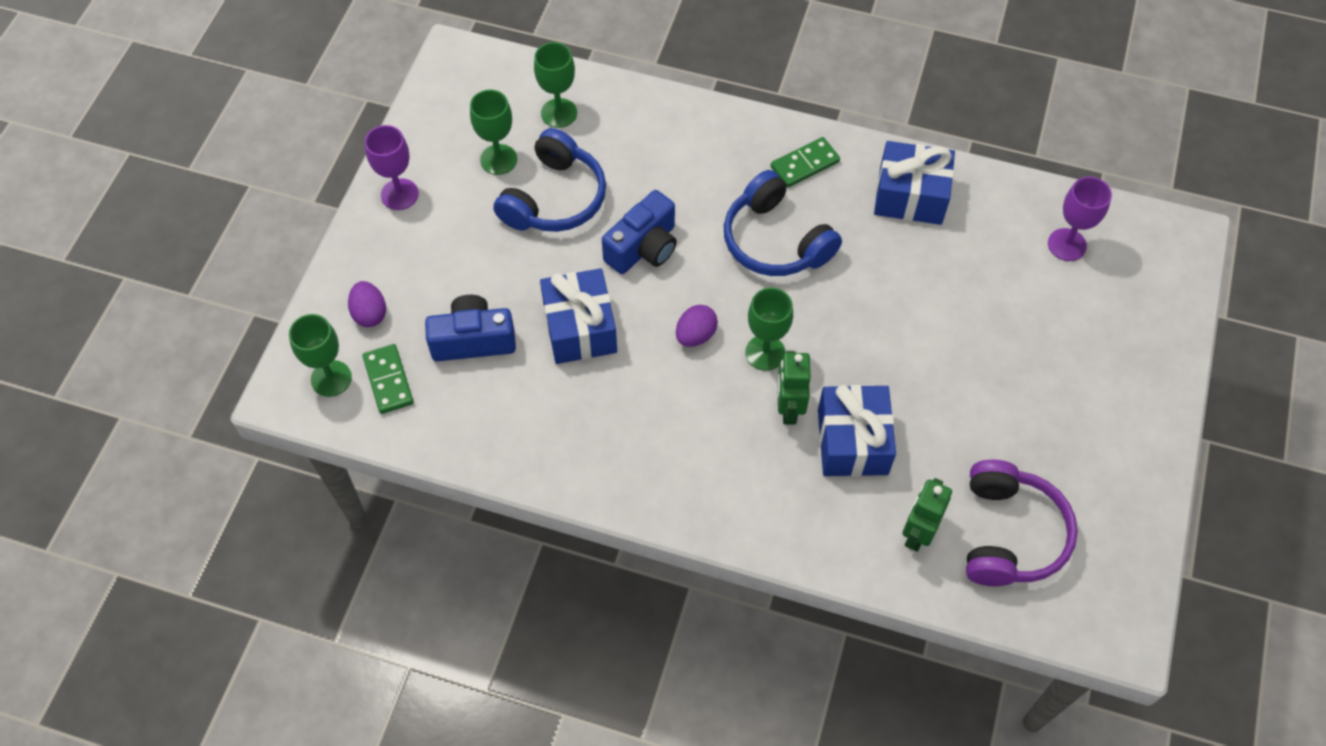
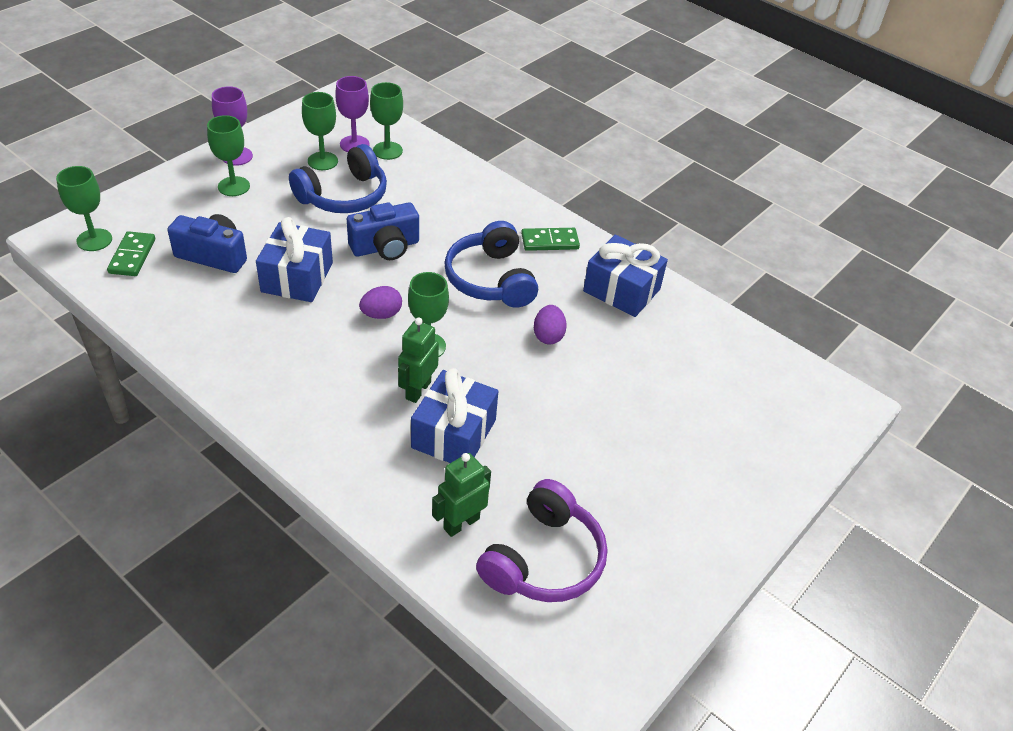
camera: 20 degrees right, 15 degrees down
purple egg [348,281,386,327] -> purple egg moved to [534,305,567,345]
purple goblet [1048,177,1112,261] -> purple goblet moved to [335,76,369,152]
none -> green goblet [207,115,250,196]

